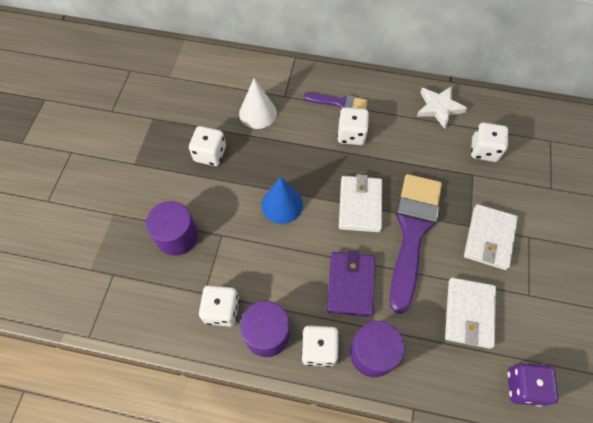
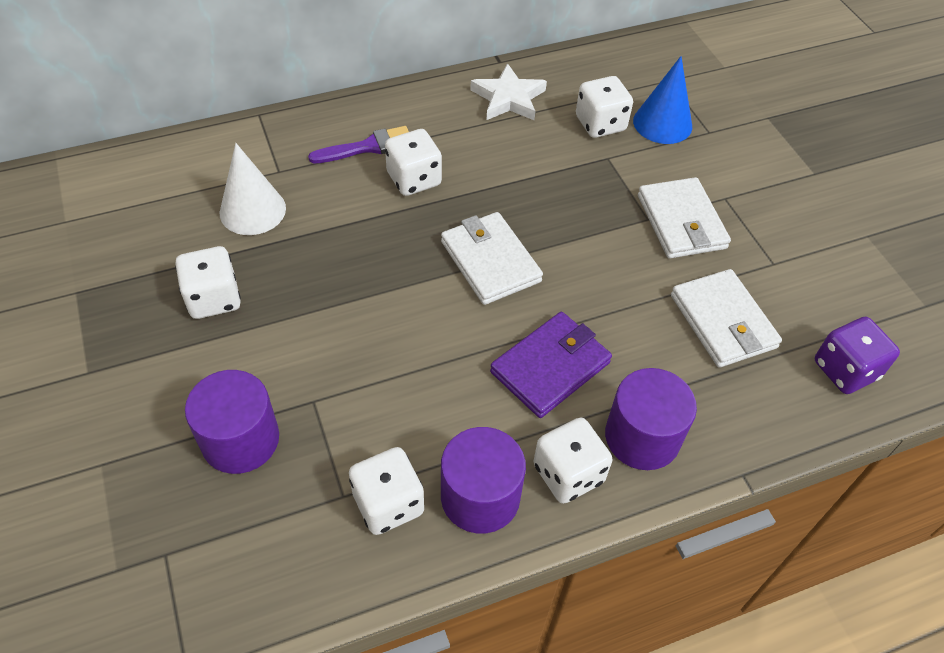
camera: 35 degrees left, 10 degrees down
blue cone [262,177,303,224] -> blue cone moved to [633,56,692,144]
purple wallet [327,251,375,317] -> purple wallet turned 75 degrees clockwise [490,312,612,418]
purple brush [390,174,442,314] -> none

